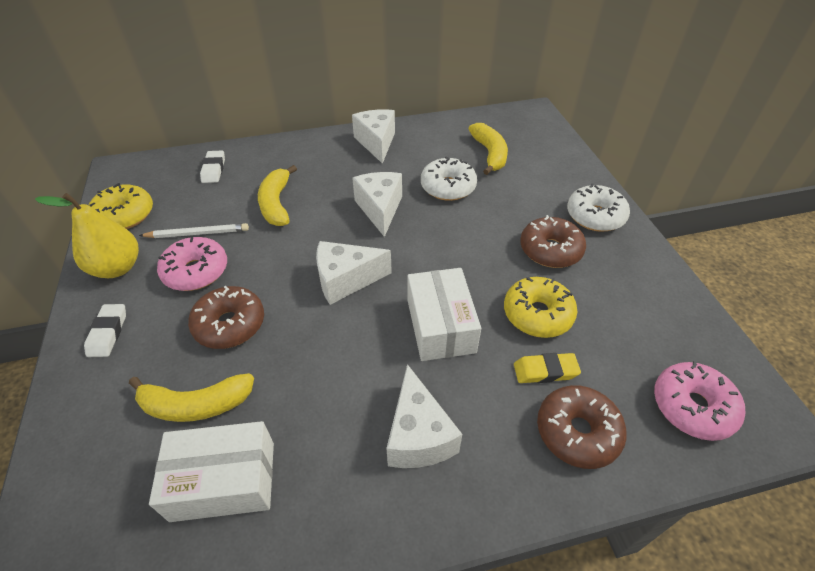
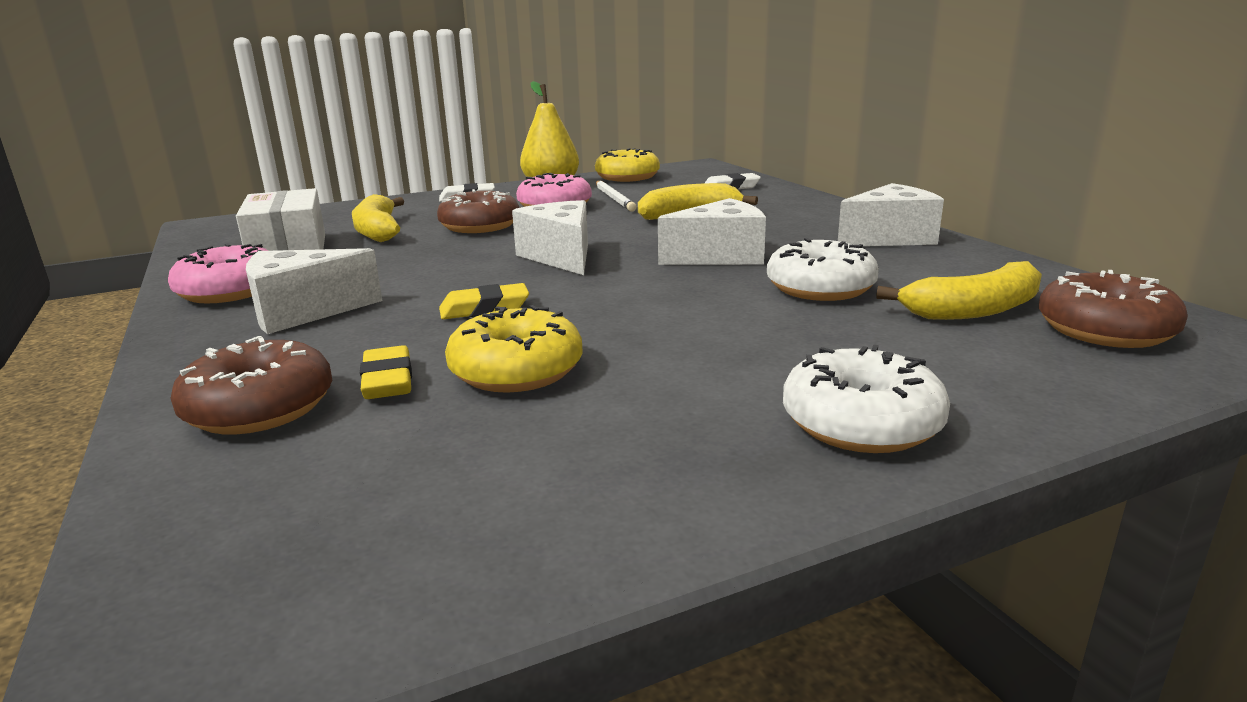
camera: 80 degrees right, 25 degrees down
white box [408,268,481,361] -> yellow eraser [439,283,529,319]
brown donut [520,215,586,268] -> brown donut moved to [1039,270,1188,348]
pink donut [654,361,745,441] -> pink donut moved to [168,243,268,303]

